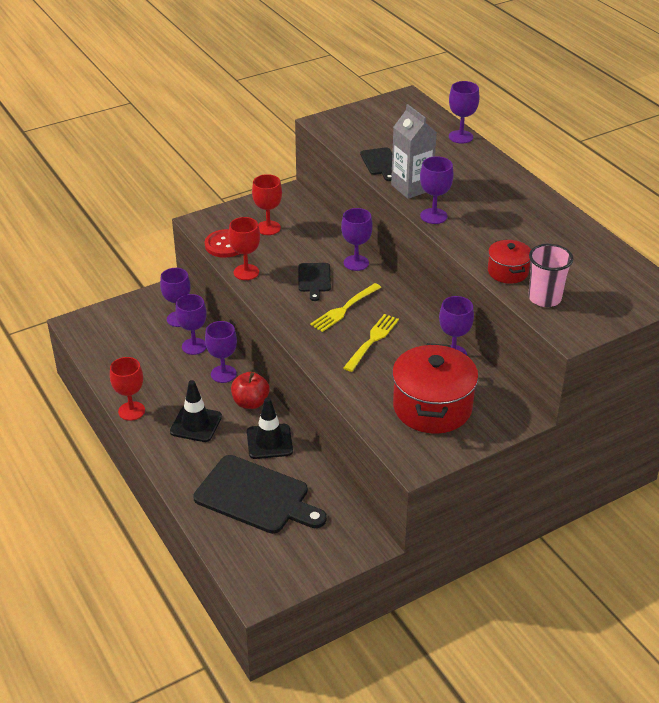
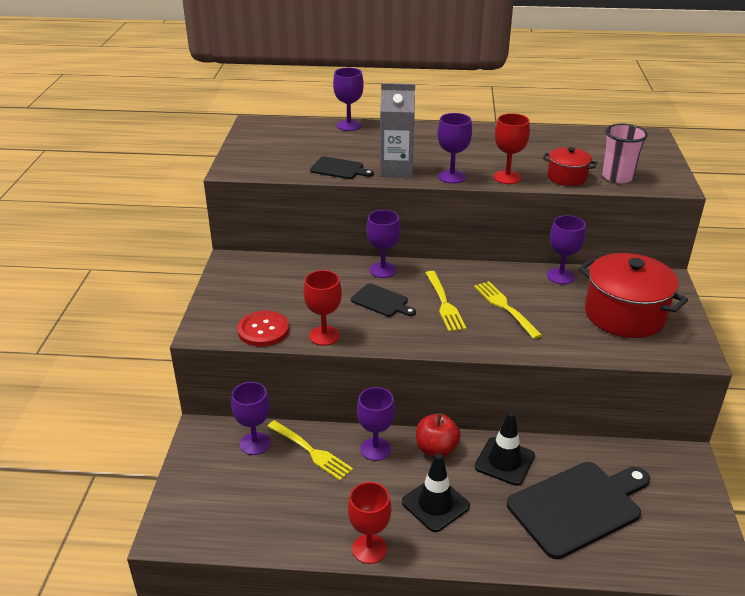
camera: 55 degrees left, 5 degrees down
purple goblet [175,294,207,355] -> yellow fork [267,420,353,481]
red goblet [252,174,282,235] -> red goblet moved to [494,113,530,184]

